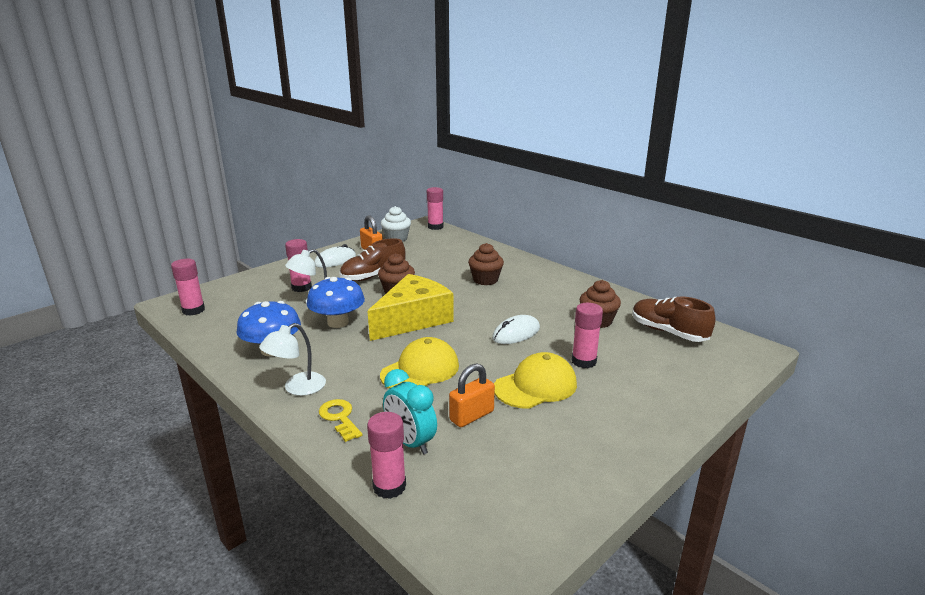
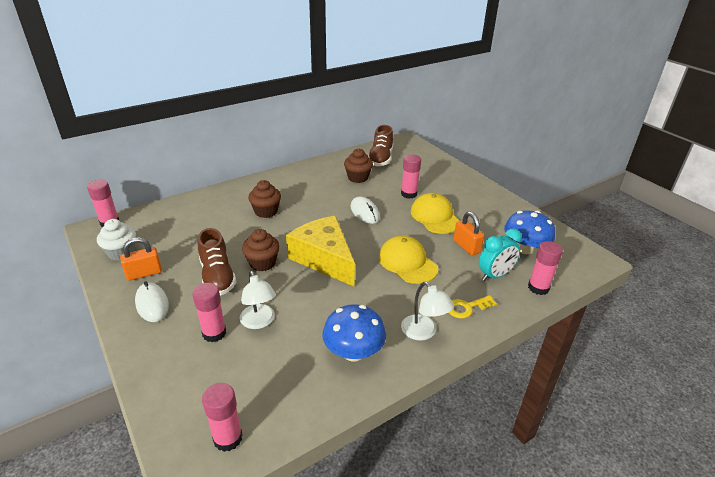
camera: 80 degrees left, 10 degrees up
blue mushroom [307,277,365,328] -> blue mushroom moved to [504,210,555,254]
brown shoe [632,296,716,342] -> brown shoe turned 45 degrees counterclockwise [368,125,393,166]

